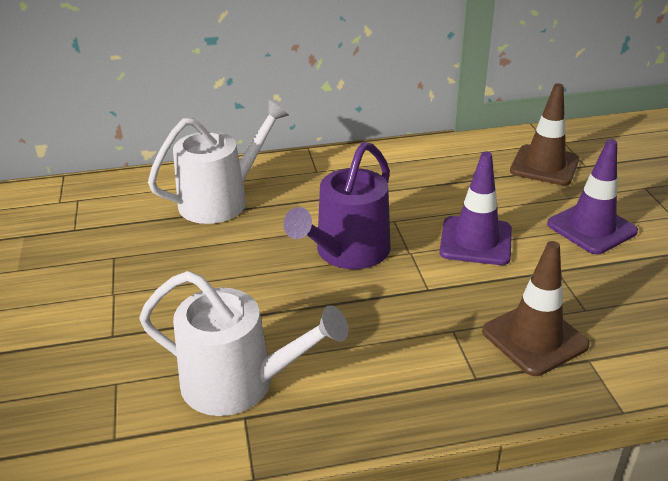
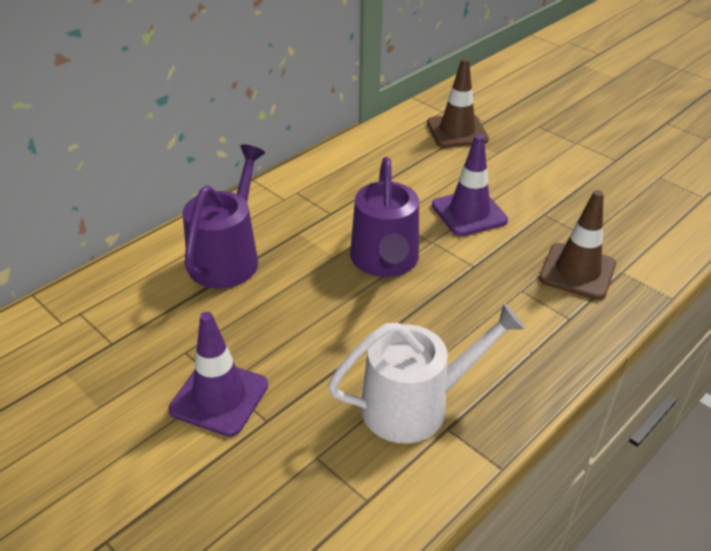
camera: 35 degrees left, 5 degrees up
white watering can [148,100,289,224] -> purple watering can [183,144,265,288]
purple traffic cone [547,139,638,254] -> purple traffic cone moved to [168,312,268,437]

